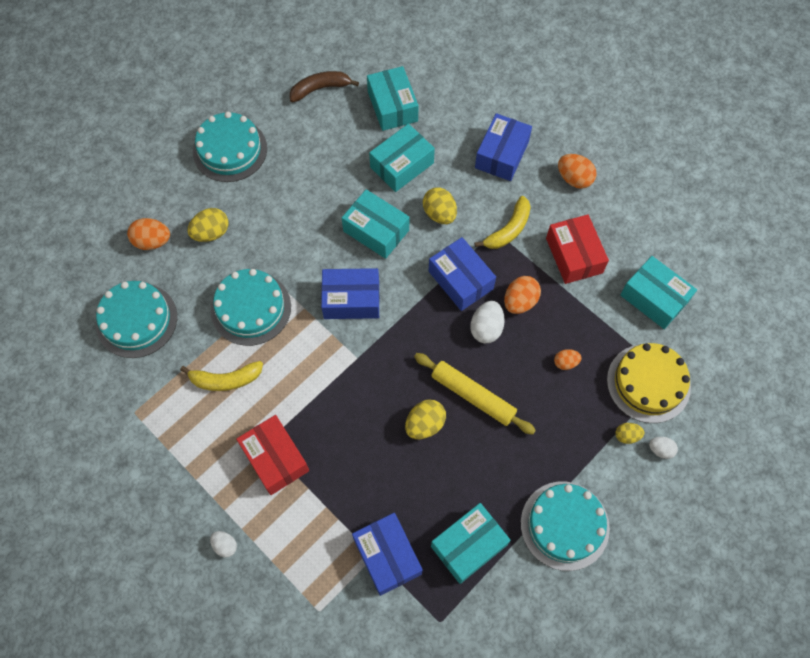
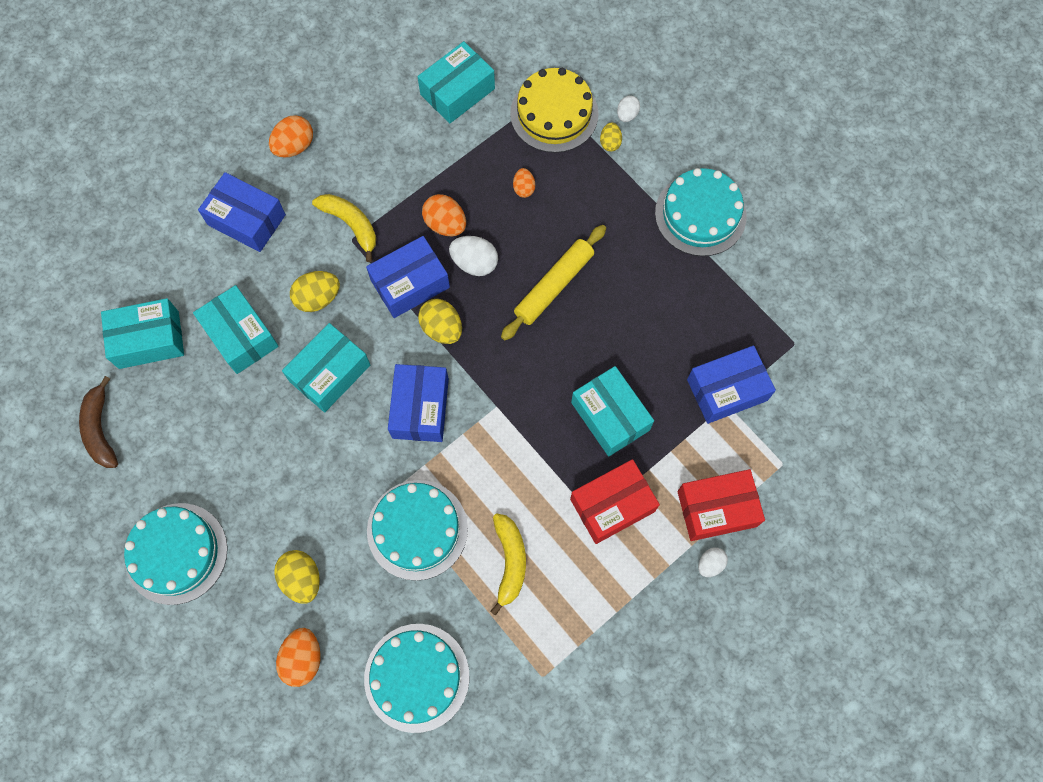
camera: 85 degrees left, 5 degrees up
yellow egg [405,399,446,439] -> yellow egg moved to [418,299,462,344]
turquoise box [431,503,511,584] -> turquoise box moved to [571,366,654,456]
red box [546,214,609,284] -> red box moved to [677,469,765,541]

